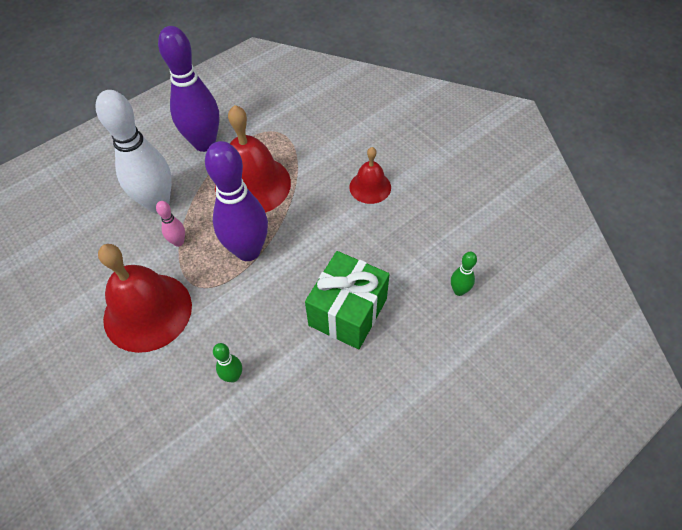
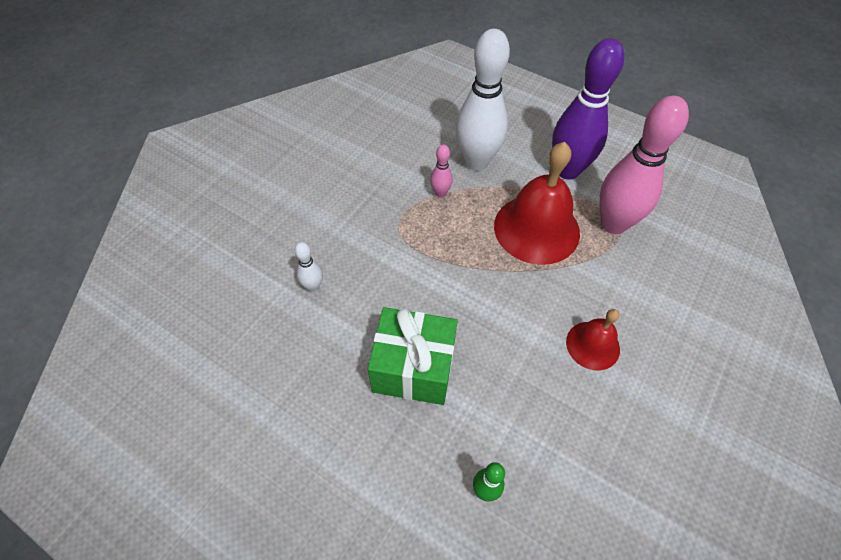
camera: 70 degrees right, 0 degrees up
red bell [98,244,192,353] -> none
purple bowling pin [205,141,268,261] -> none
green bowling pin [213,343,242,382] -> white bowling pin [295,242,323,292]
none -> pink bowling pin [599,96,689,234]

